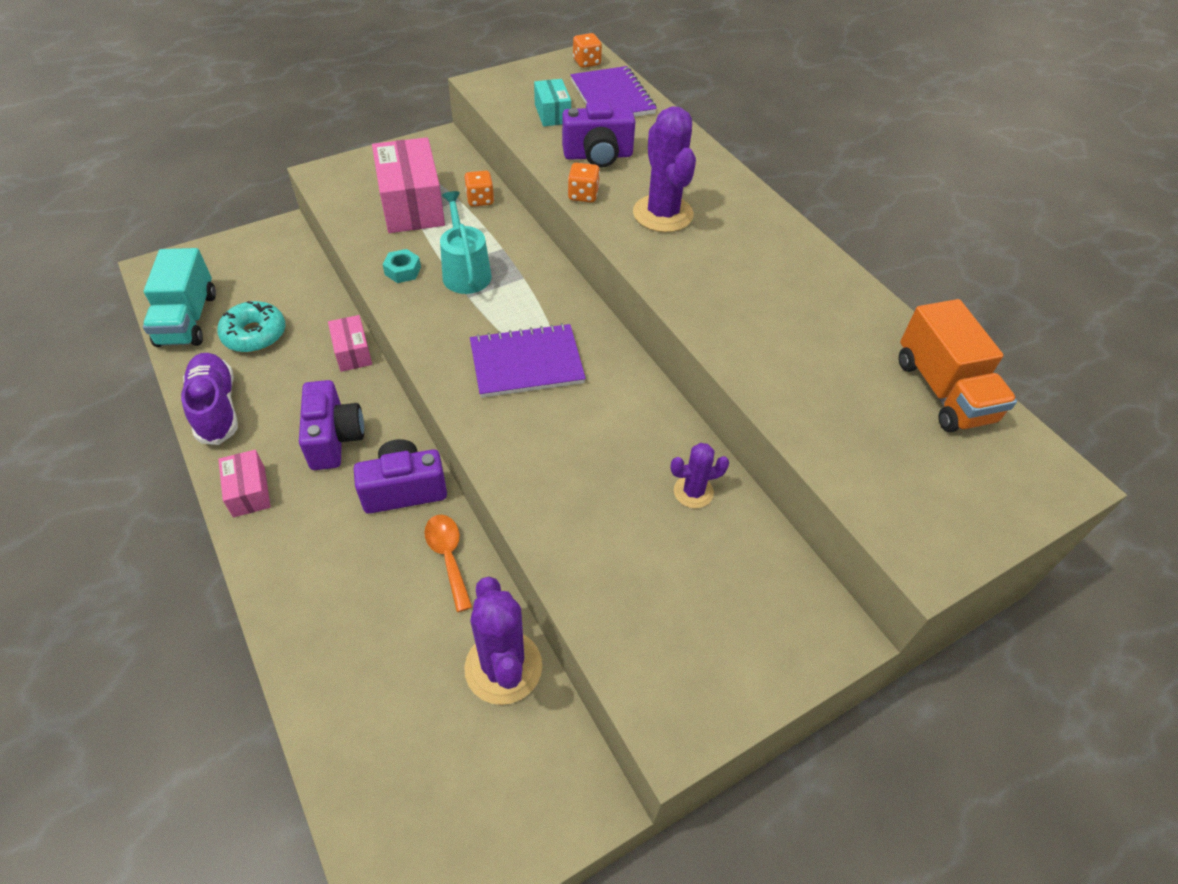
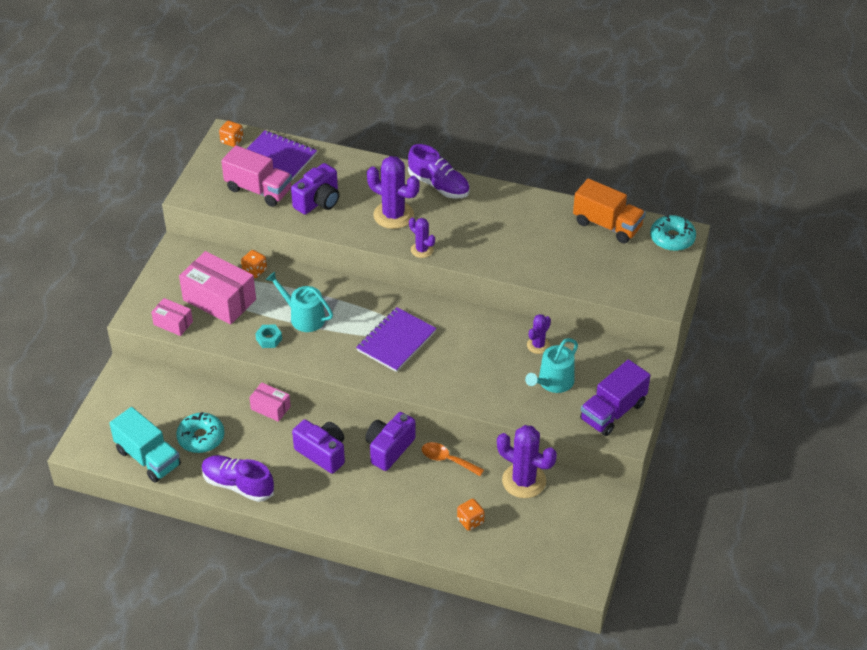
camera: 40 degrees left, 5 degrees down
pink box [218,450,271,517] -> pink box moved to [151,298,193,336]
turquoise box [534,79,571,126] -> pink truck [221,145,292,207]
orange dice [568,163,600,202] -> orange dice moved to [457,499,485,531]
none -> purple shoe [408,144,470,198]
none -> purple cactus [409,217,435,258]
none -> turquoise watering can [525,338,578,393]
none -> purple truck [580,359,650,436]
none -> turquoise donut [650,215,696,251]

